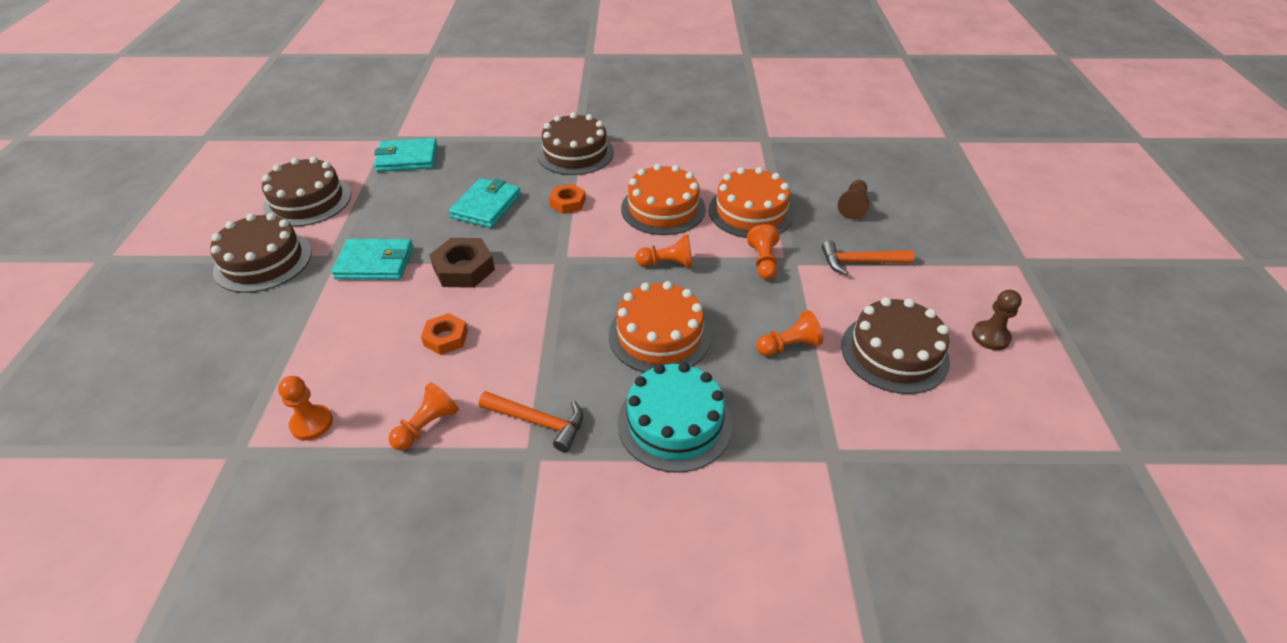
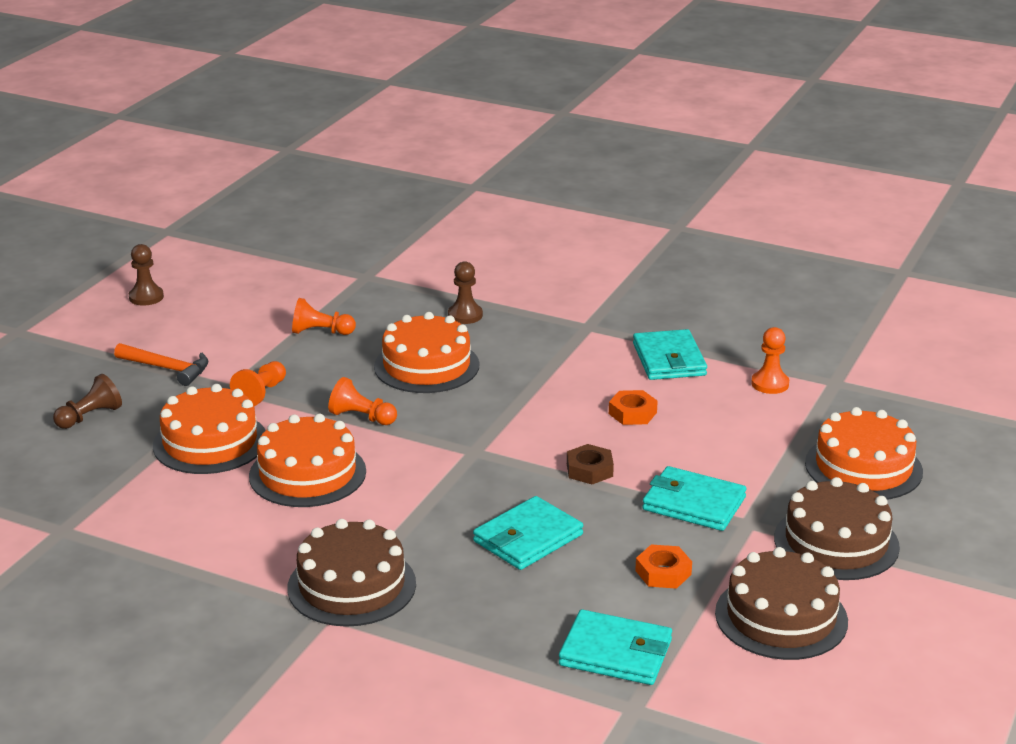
camera: 155 degrees left, 15 degrees down
orange pawn [389,382,459,450] -> turquoise wallet [633,329,707,380]
brown nut [429,238,495,288] -> brown nut [567,444,614,484], size x0.66
orange hammer [479,391,583,452] -> none
orange nut [549,184,586,214] -> orange nut moved to [635,544,692,589]
turquoise cake [618,362,733,473] -> brown pawn [448,261,483,324]
brown cake [841,297,950,394] -> none
none -> orange cake [805,407,923,500]

